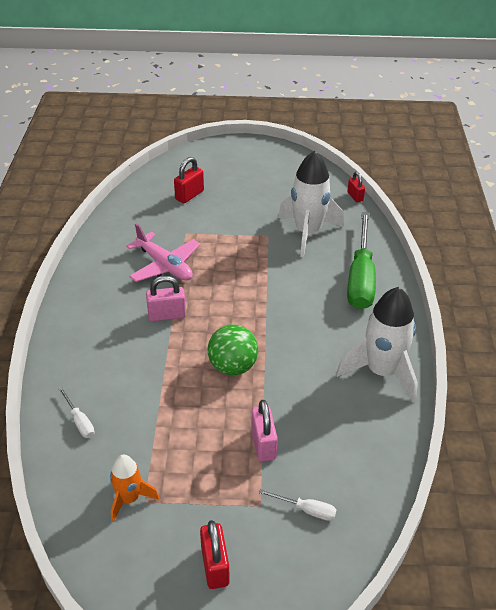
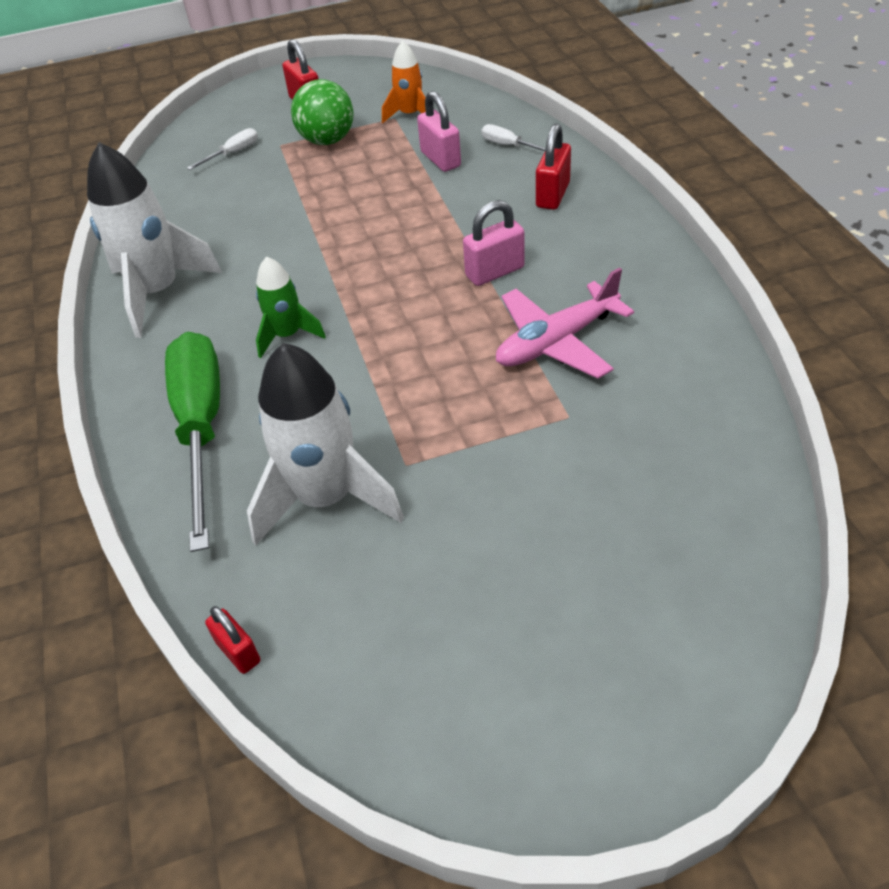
camera: 165 degrees right, 5 degrees up
pink plane [126,223,200,282] -> pink plane turned 60 degrees counterclockwise [496,267,634,379]
red padlock [174,157,204,203] -> red padlock moved to [536,124,571,210]
green ball [208,324,258,375] -> green ball moved to [291,79,354,145]
pink padlock [251,400,278,462] -> pink padlock moved to [417,91,461,172]
white screwdriver [259,489,336,521] -> white screwdriver turned 135 degrees clockwise [187,128,258,170]
none -> green rocket [256,257,326,358]

